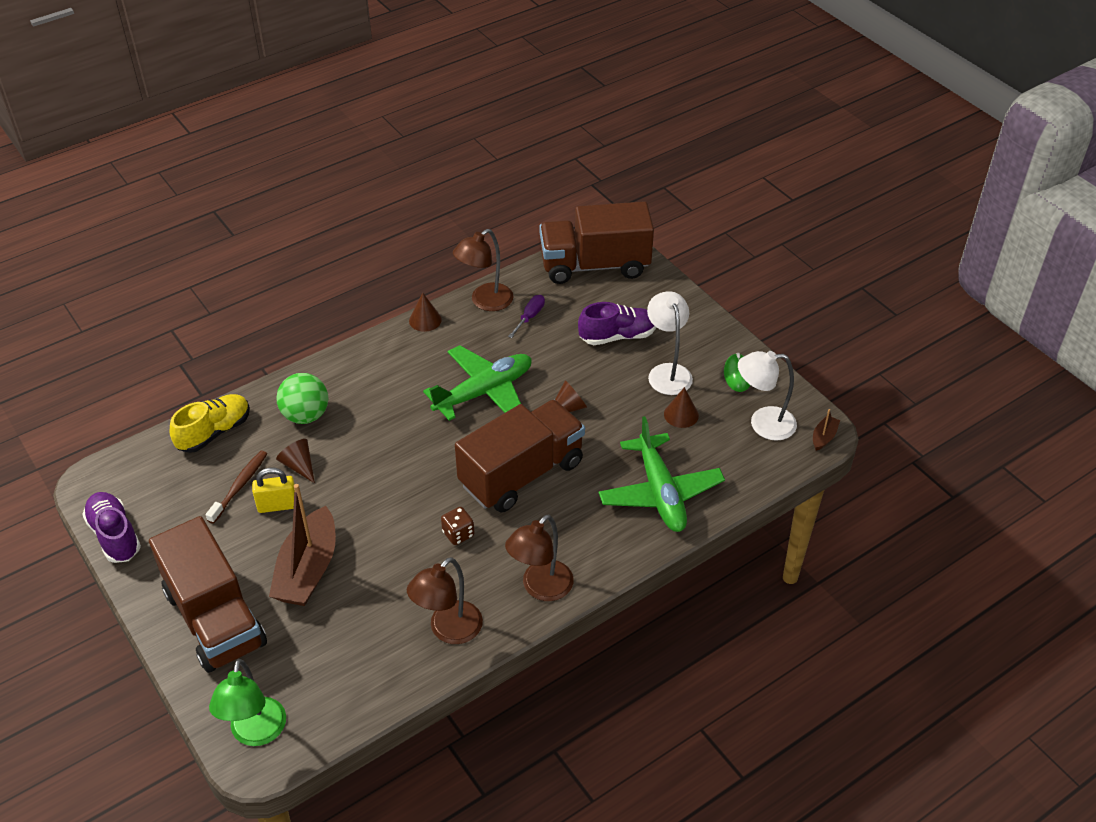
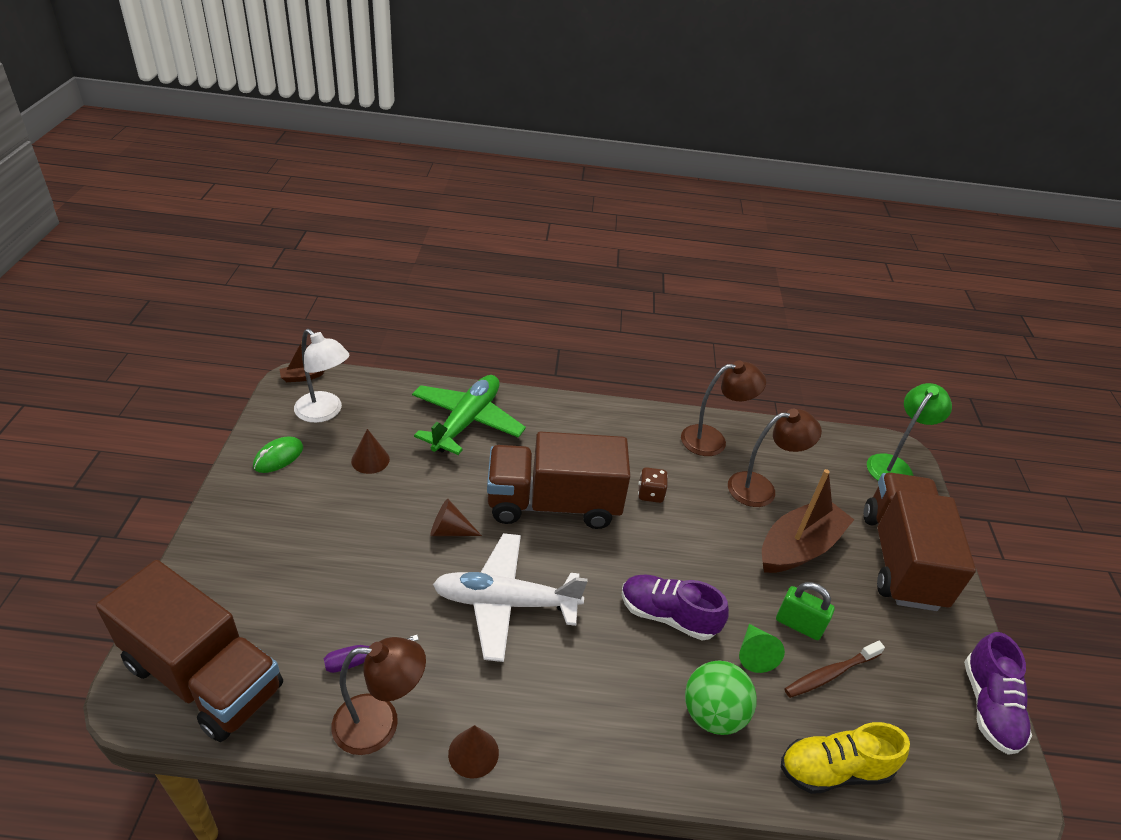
camera: 145 degrees left, 5 degrees down
yellow padlock [252,468,295,513] -> green padlock [776,582,835,640]
brown cone [276,439,315,483] -> green cone [739,624,785,673]
green plane [423,345,531,421] -> white plane [433,533,588,662]
brown lamp [505,515,574,601] -> brown lamp moved to [728,409,822,507]
purple shoe [578,302,656,345] -> purple shoe moved to [622,574,729,640]
white lamp [647,291,693,395] -> none

